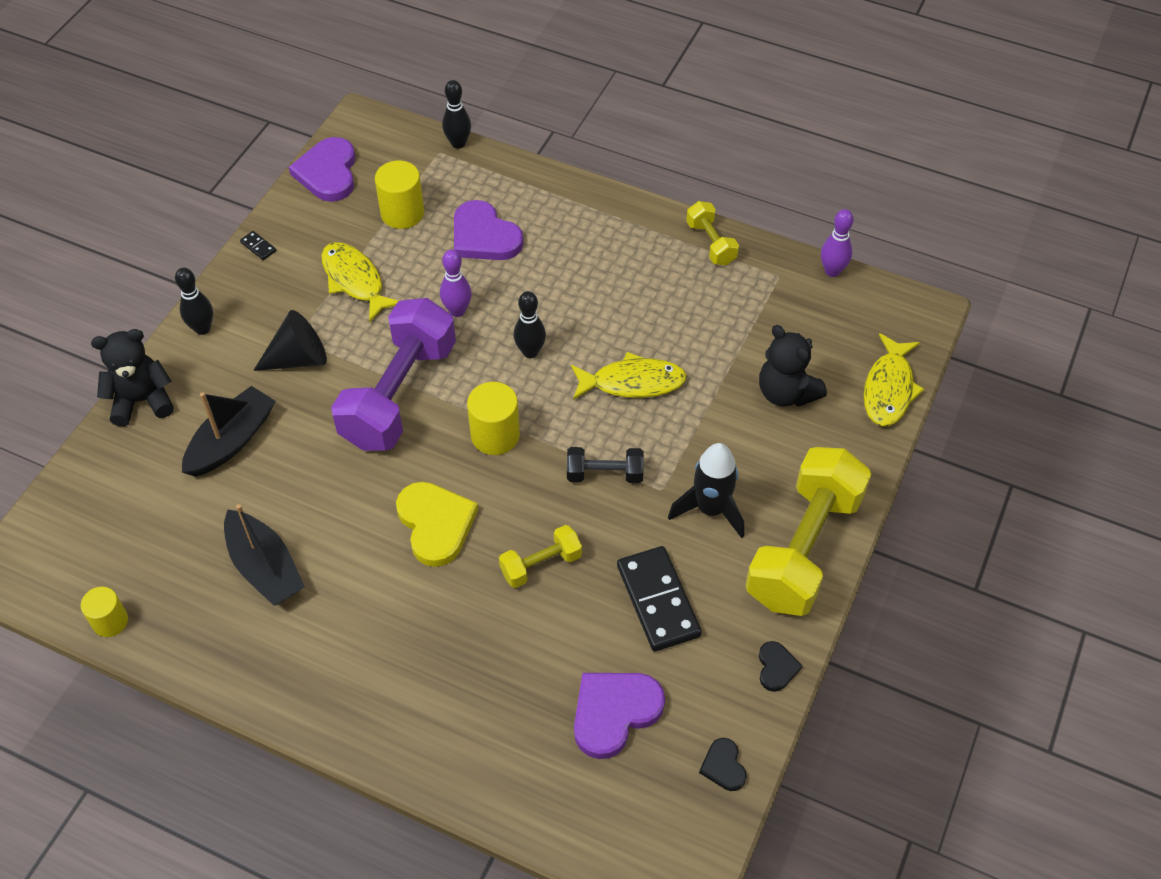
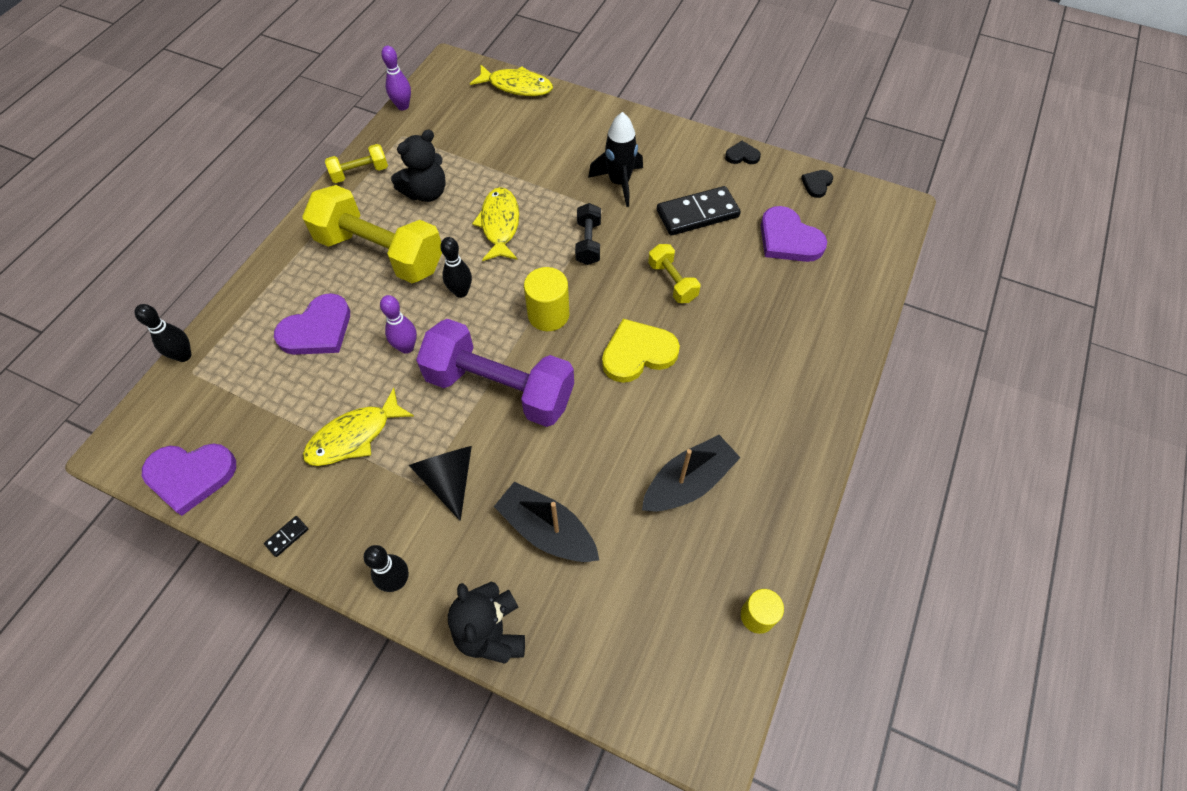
camera: 90 degrees left, 5 degrees up
yellow cylinder [375,161,424,229] -> none
black heart [699,738,747,791] -> black heart turned 135 degrees clockwise [801,170,833,198]
yellow dumbbell [745,447,871,616] -> yellow dumbbell moved to [302,185,442,283]
black teddy bear [759,325,827,407] -> black teddy bear moved to [391,130,446,202]

